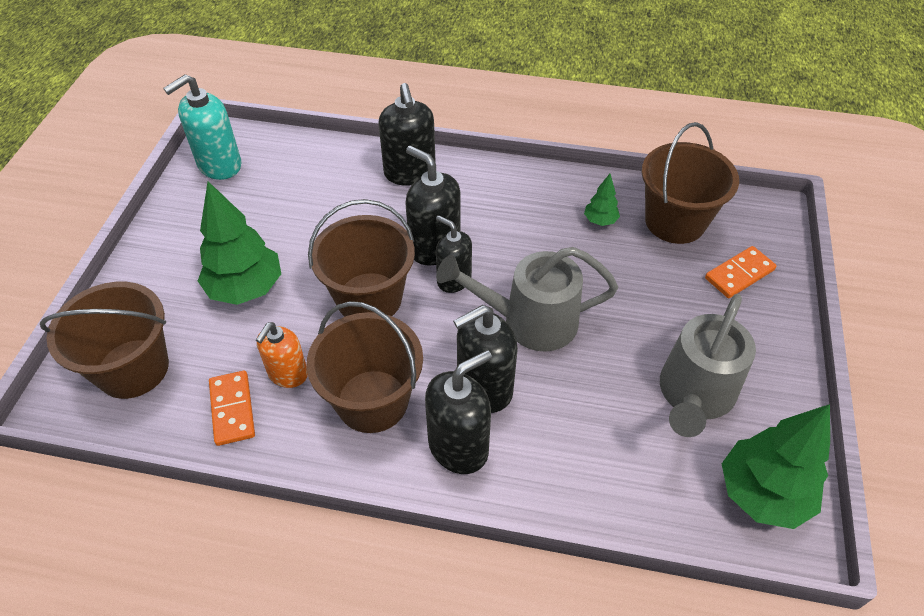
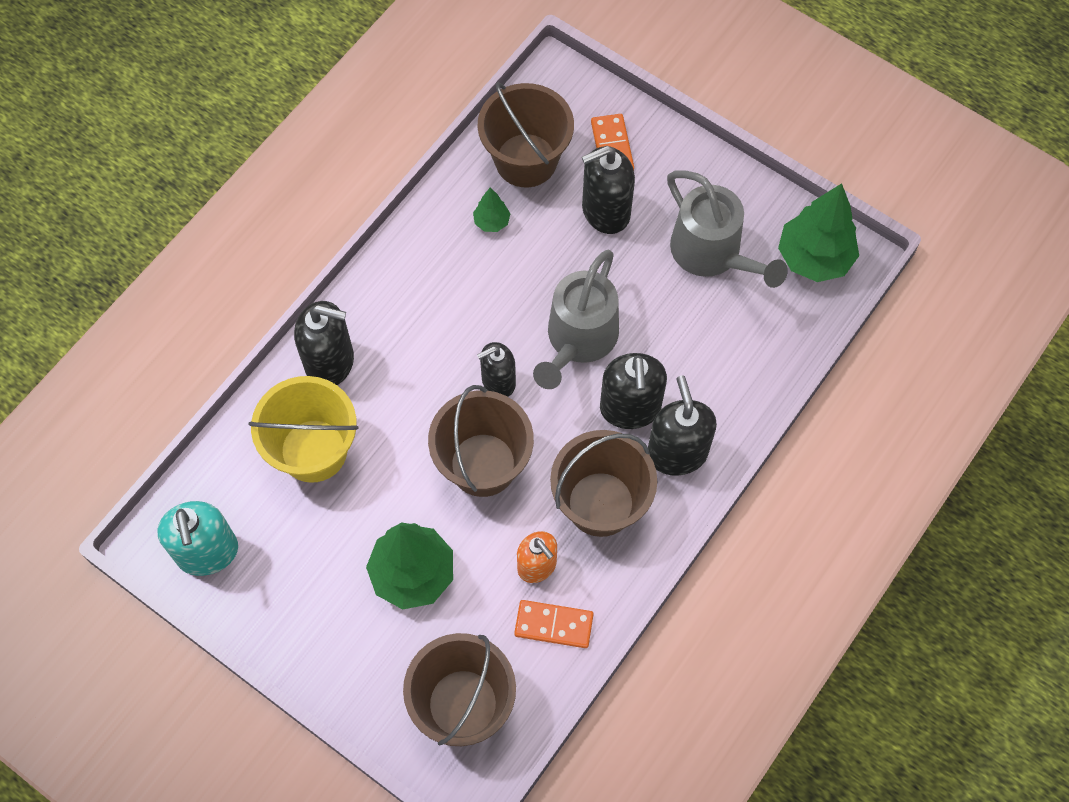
camera: 65 degrees left, 15 degrees up
black soap dispenser [405,146,461,266] -> black soap dispenser moved to [582,146,635,234]
none -> yellow bucket [248,376,358,483]

